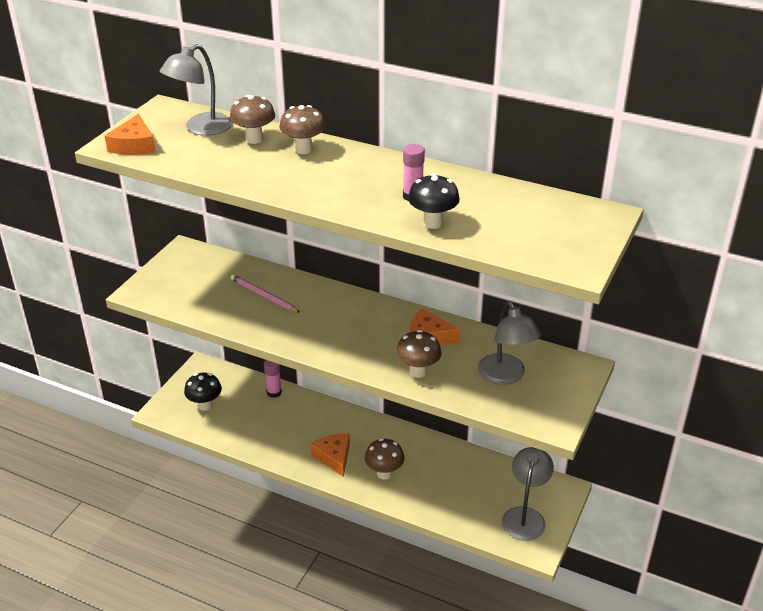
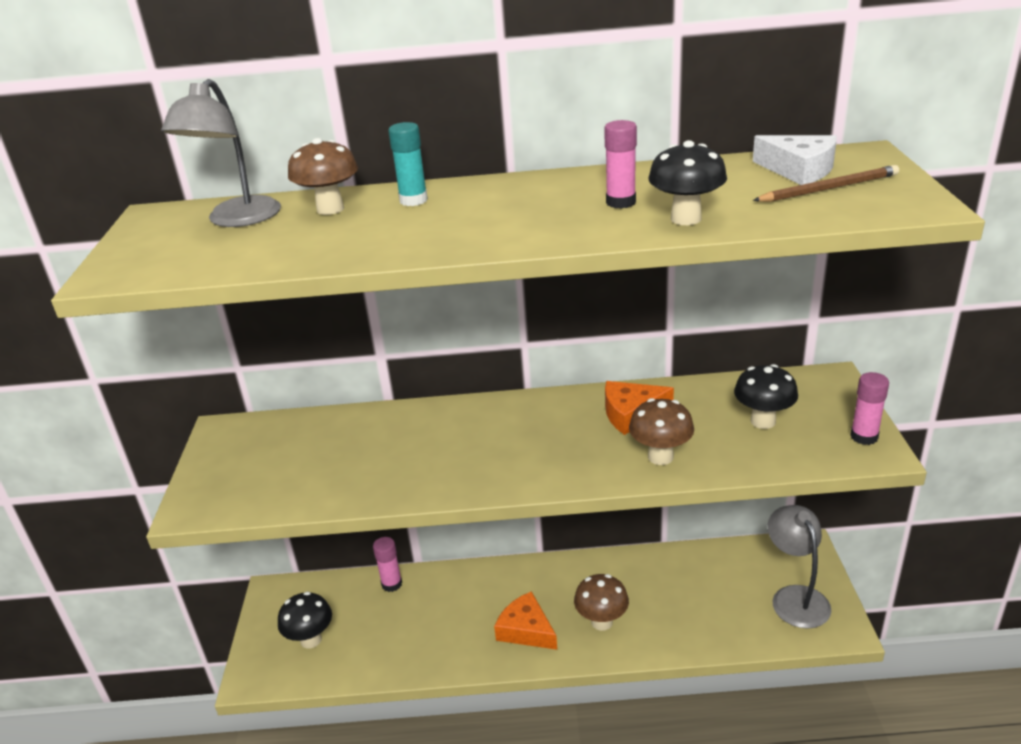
camera: 25 degrees left, 5 degrees down
orange cheese [105,114,156,155] -> none
pink pencil [231,274,300,313] -> none
brown mushroom [279,105,326,154] -> turquoise glue stick [388,122,428,206]
grey lamp [478,301,541,385] -> black mushroom [734,364,798,429]
none -> white cheese [753,135,837,185]
none -> brown pencil [753,165,899,202]
none -> pink glue stick [850,372,889,445]

